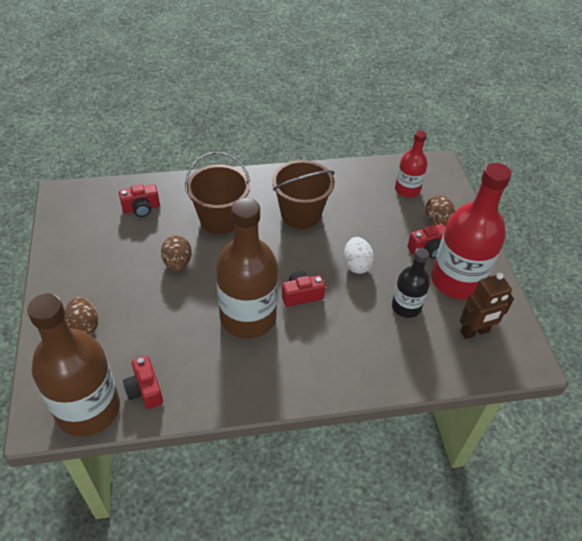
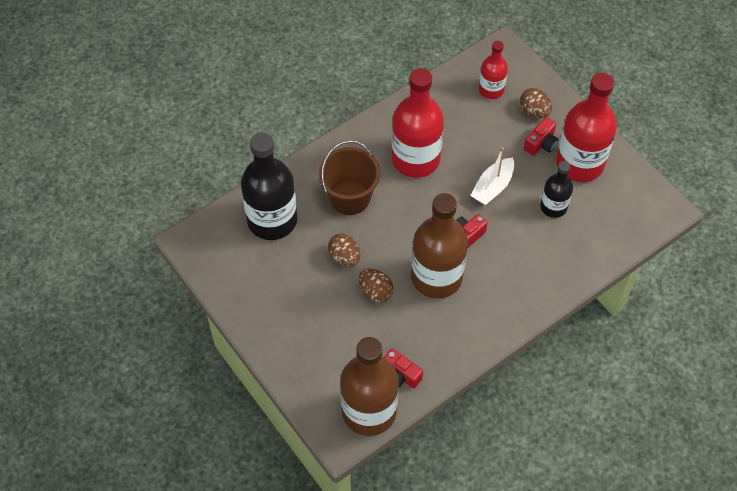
camera: 25 degrees left, 10 degrees up
brown egg [65,297,98,335] -> brown egg moved to [359,268,393,303]
red camera [119,184,160,217] -> black bottle [241,133,297,240]
brown bucket [272,160,335,229] -> red bottle [392,68,444,178]
white egg [344,237,374,274] -> white boat [470,147,514,205]
brown robot [460,272,514,339] -> none

